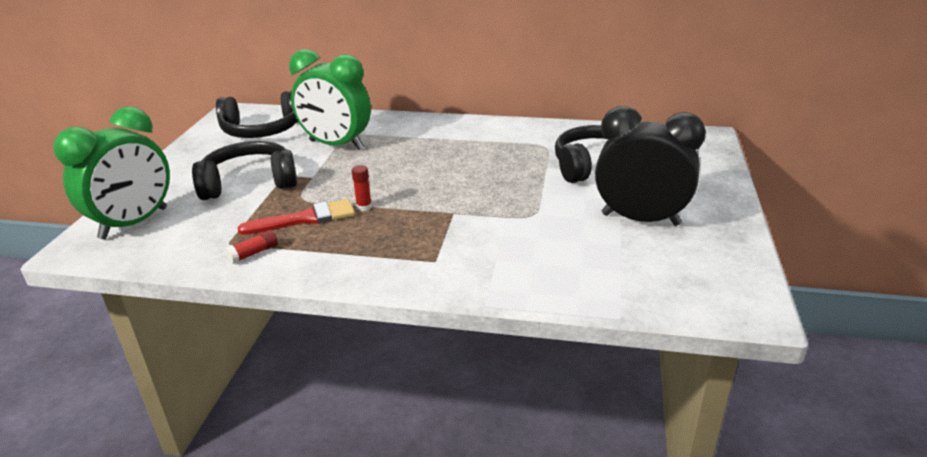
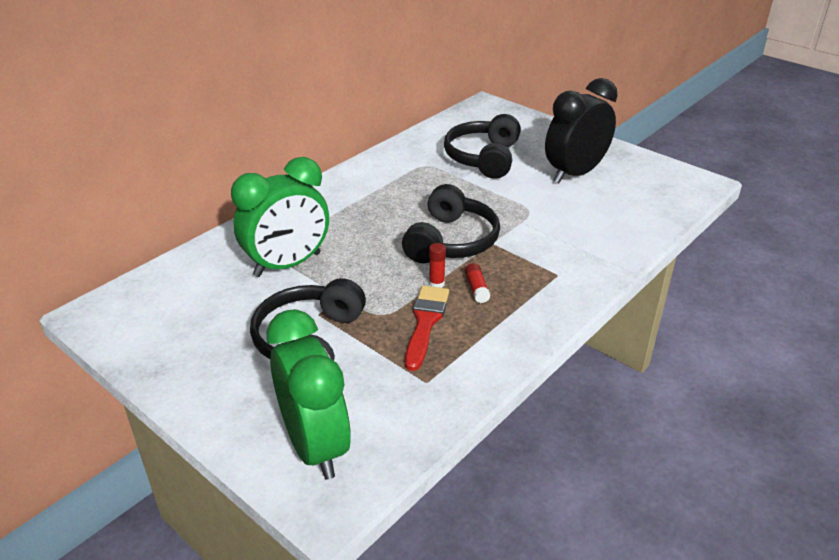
camera: 60 degrees left, 5 degrees up
black headphones [216,91,298,138] -> black headphones moved to [402,184,500,263]
red glue stick [225,230,278,264] -> red glue stick moved to [465,263,491,303]

